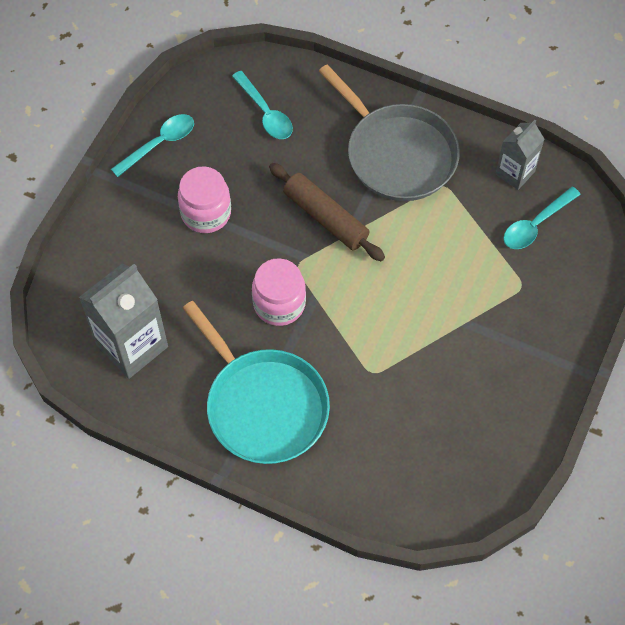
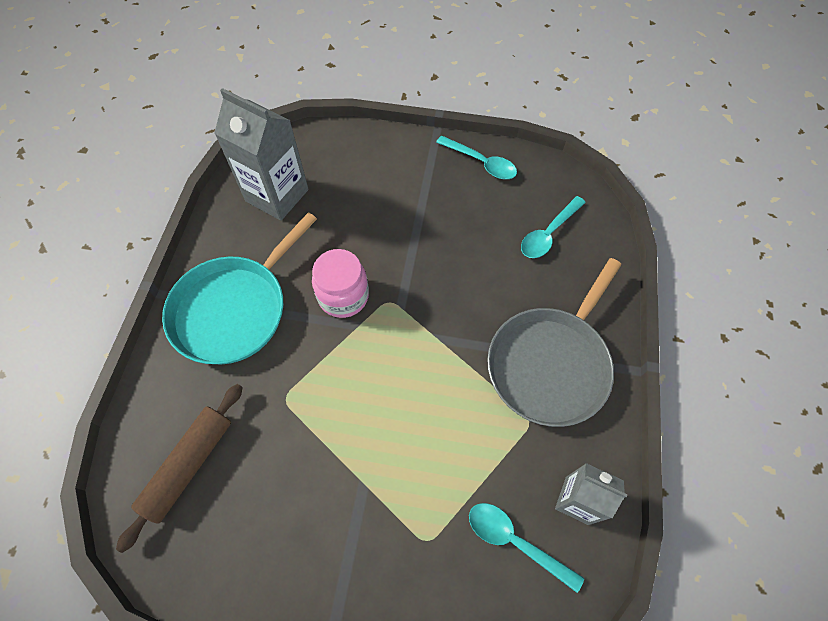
camera: 75 degrees right, 0 degrees up
pink jar [178,166,231,233] -> none
brown rolling pin [269,163,385,261] -> brown rolling pin moved to [116,384,243,553]

